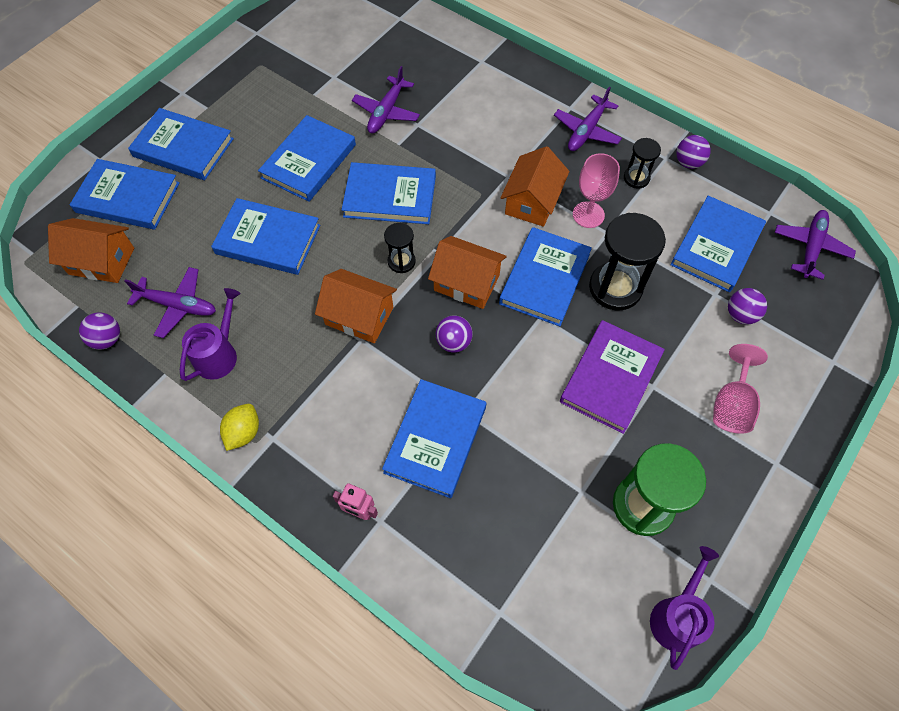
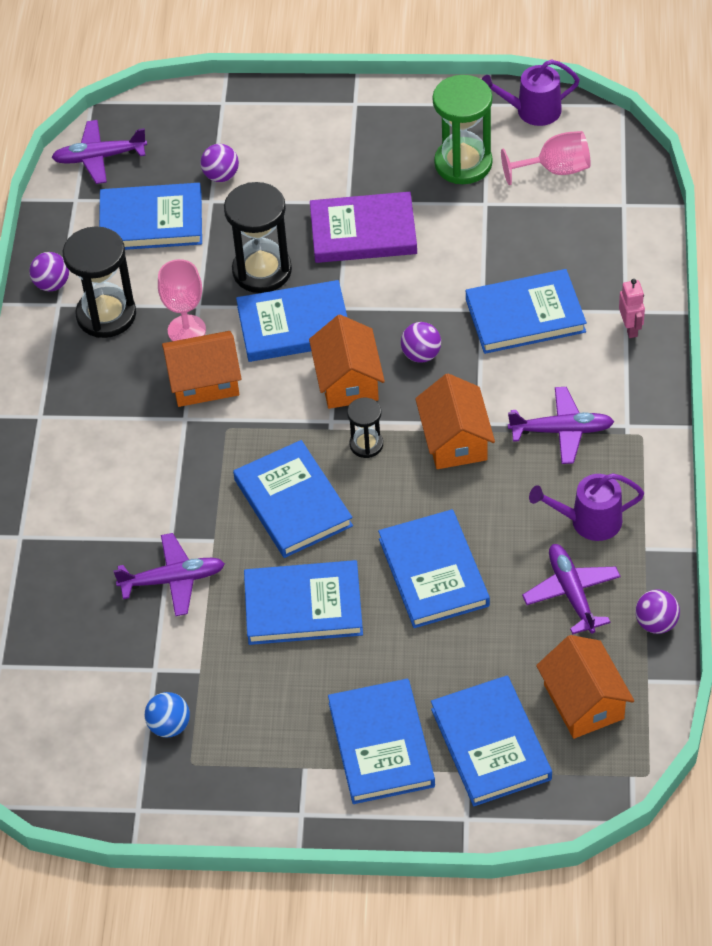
camera: 120 degrees left, 10 degrees down
yellow lemon [220,404,259,451] -> none
purple plane [554,87,622,151] -> purple plane moved to [508,387,614,464]
black hourglass [624,138,661,189] -> black hourglass [63,226,136,338], size x1.87
pink goblet [713,344,768,434] -> pink goblet moved to [501,131,591,185]
none -> blue ball [145,692,190,737]

